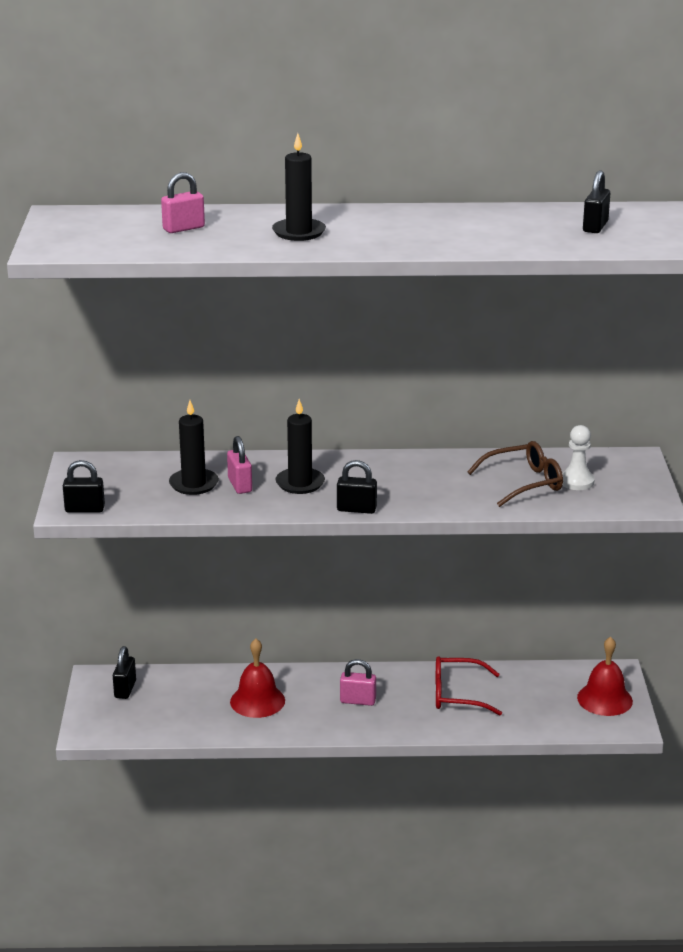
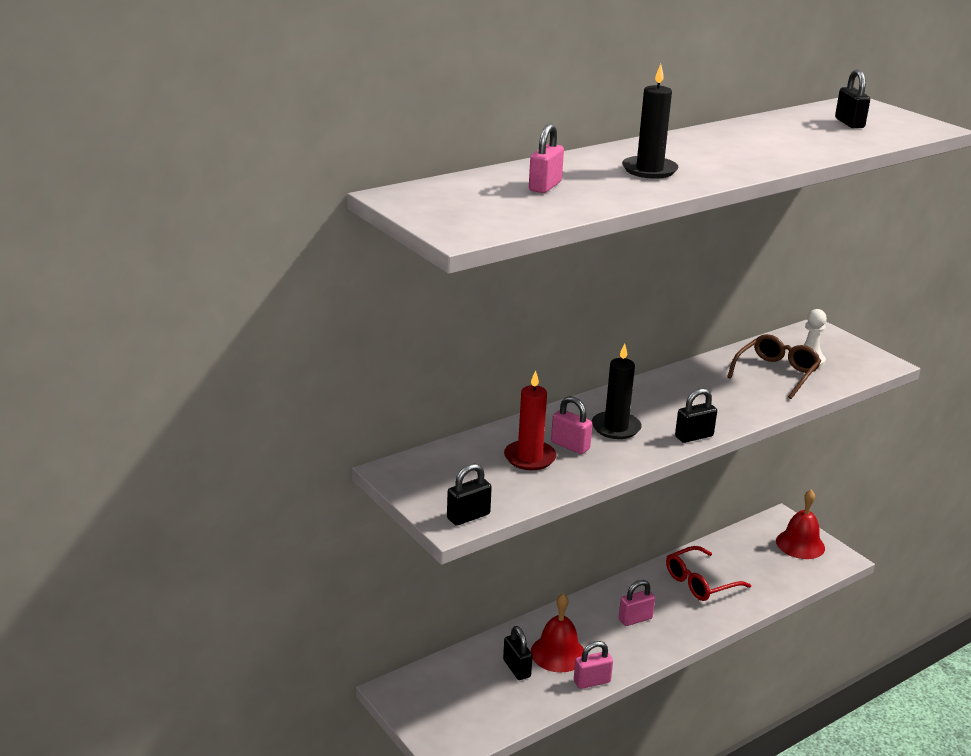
camera: 35 degrees left, 0 degrees up
black padlock [113,646,136,699] -> black padlock moved to [503,626,533,680]
black candle [169,400,219,495] -> red candle [504,370,557,470]
none -> pink padlock [574,641,613,689]

